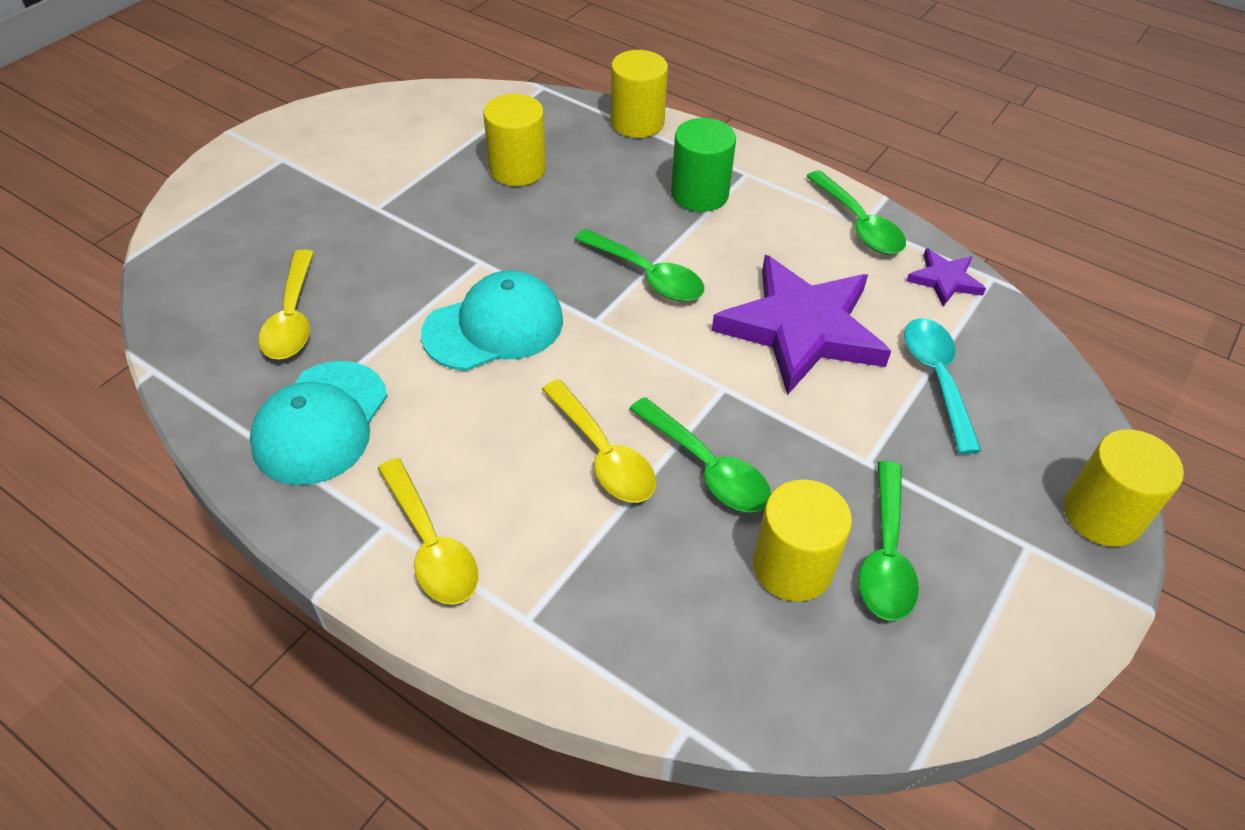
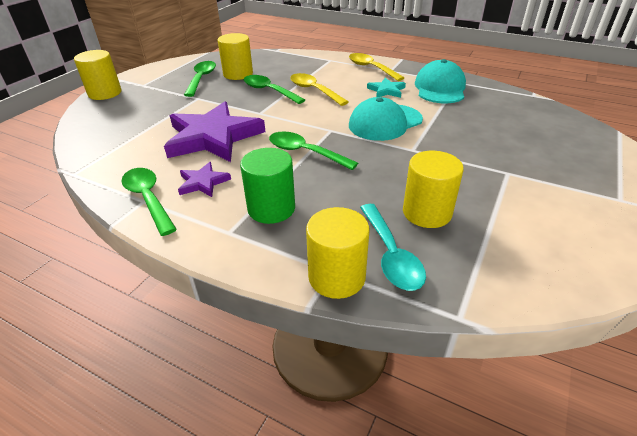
camera: 175 degrees right, 10 degrees down
yellow spoon [259,250,314,359] -> none
turquoise spoon [904,318,981,454] -> turquoise spoon moved to [360,204,426,291]
purple star [906,248,986,307] -> purple star moved to [178,162,231,197]
none -> turquoise star [367,77,406,98]

